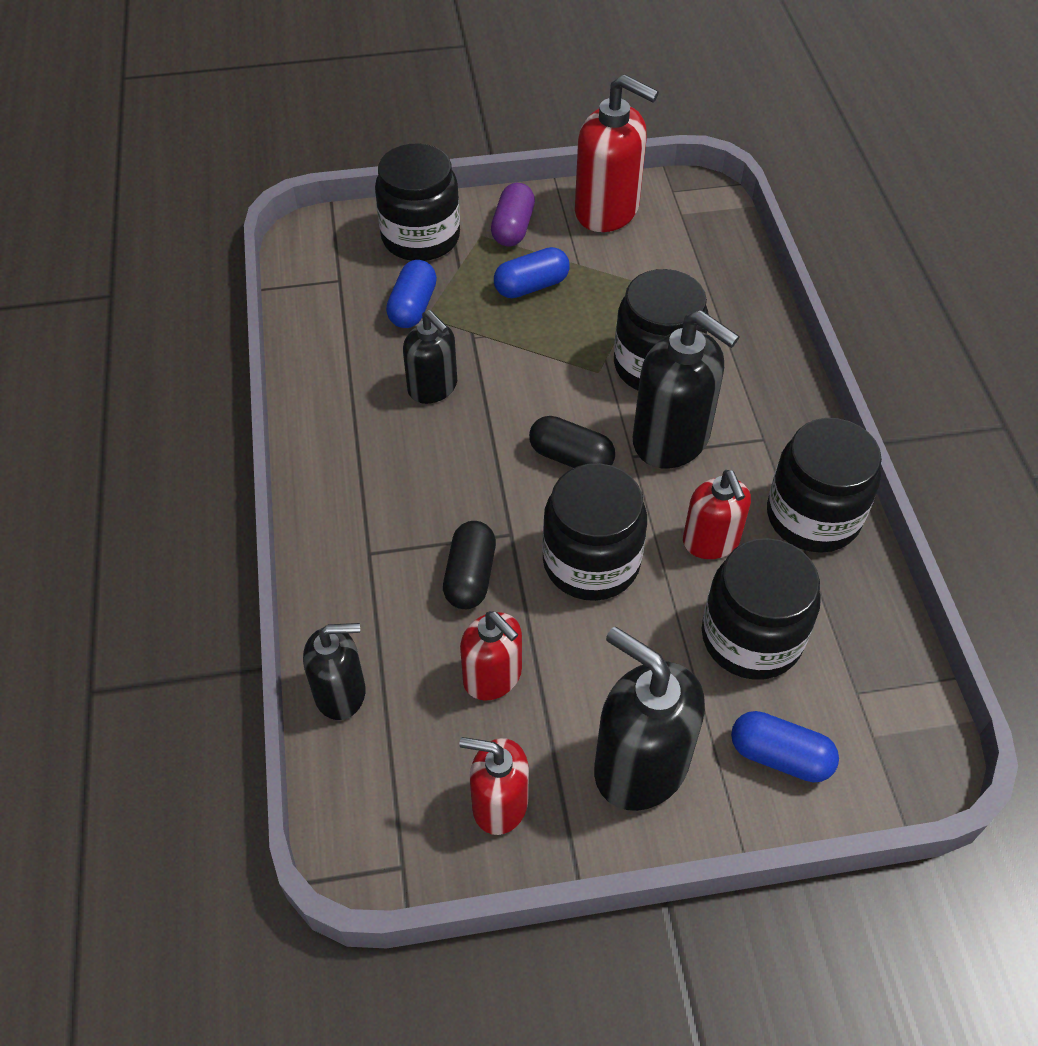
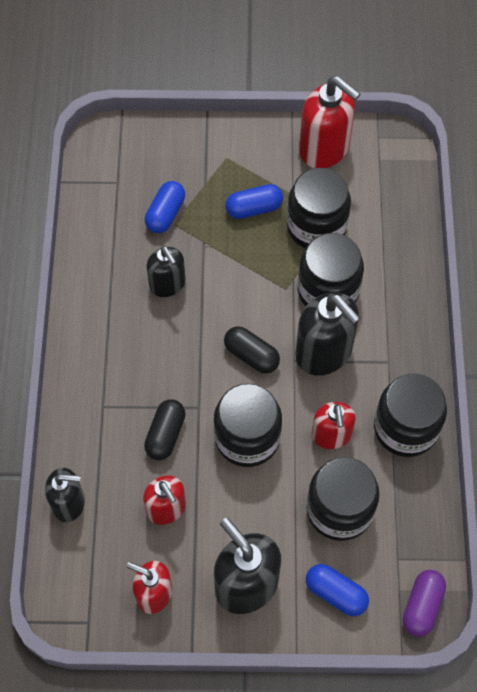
camera: 10 degrees right, 10 degrees up
black jar [375,143,460,261] -> black jar moved to [287,168,351,249]
purple capsule [491,183,535,246] -> purple capsule moved to [403,570,446,637]

